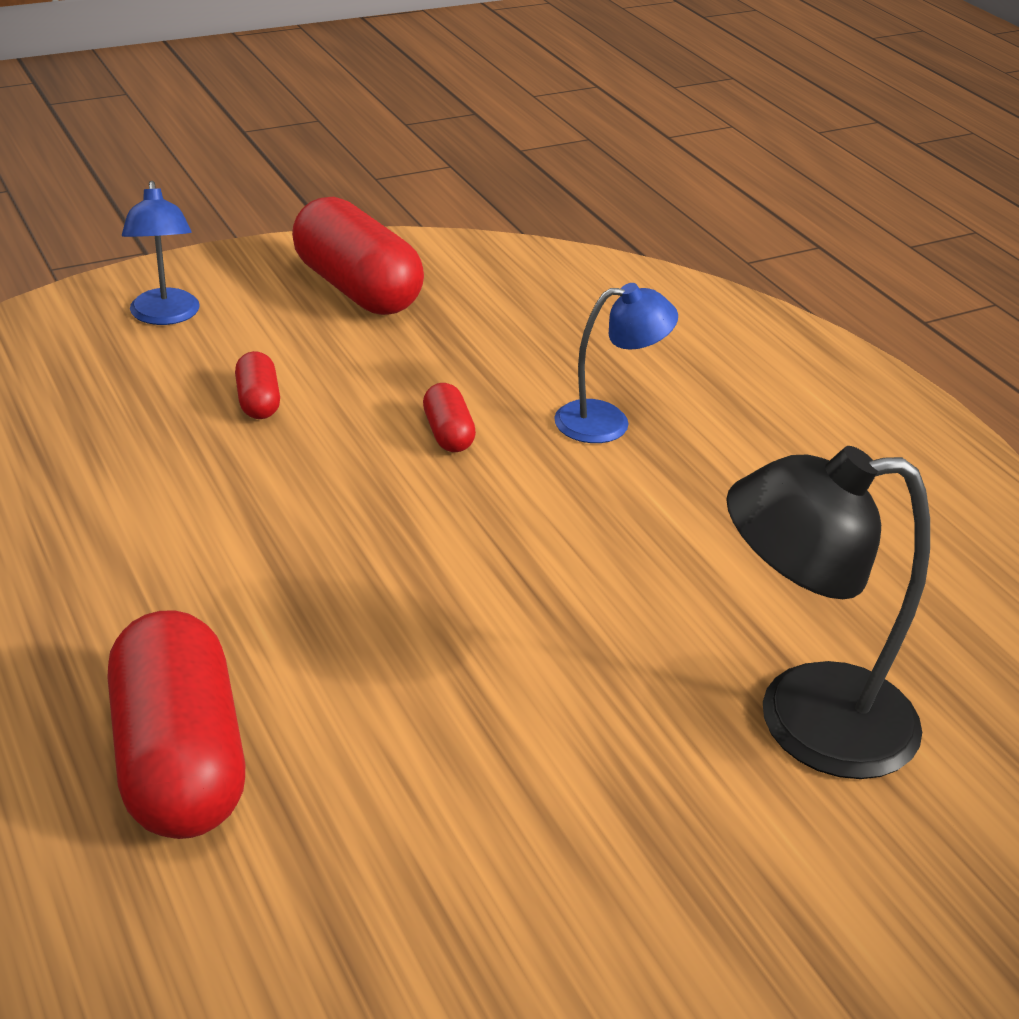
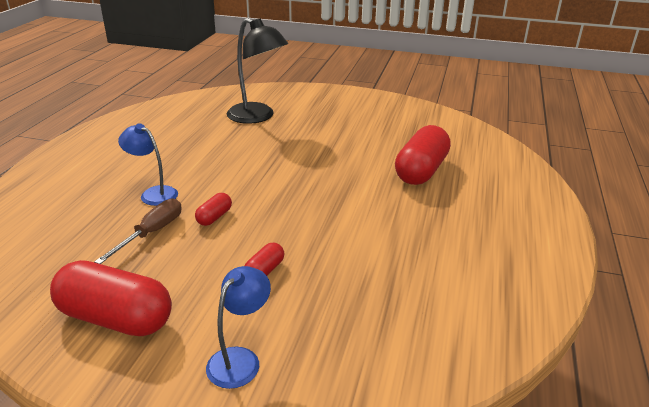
camera: 135 degrees left, 5 degrees down
red capsule [292,197,424,315] -> red capsule turned 75 degrees counterclockwise [50,260,172,336]
none -> brown screwdriver [94,199,182,264]

